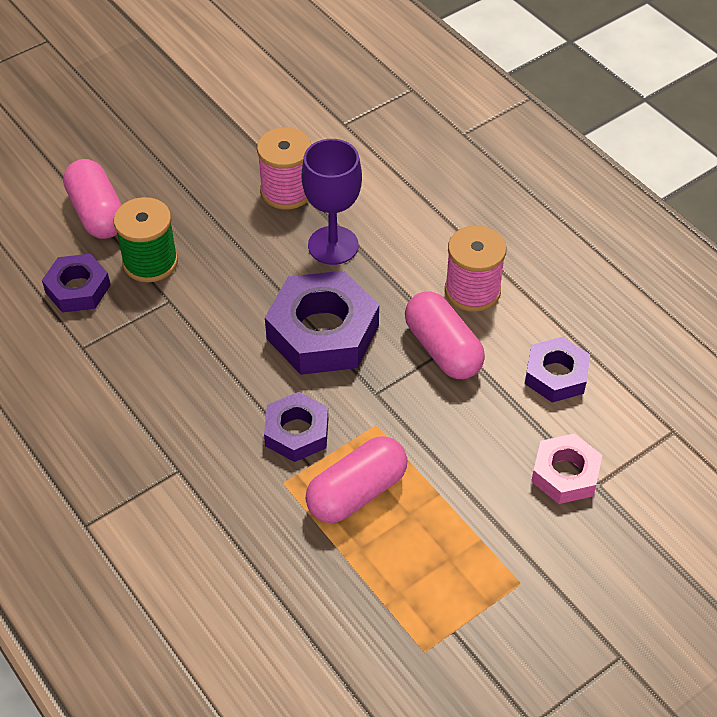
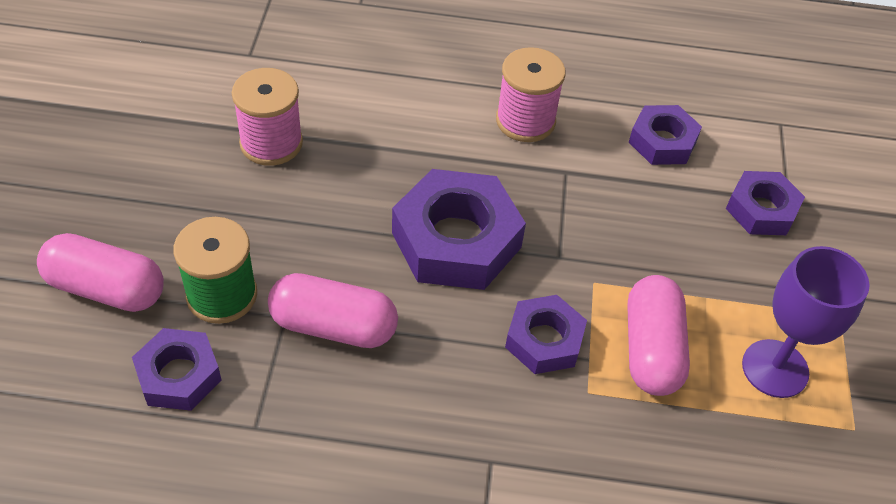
camera: 50 degrees left, 0 degrees up
purple goblet [302,139,362,265] -> purple goblet moved to [742,246,870,398]
pink capsule [405,291,485,379] -> pink capsule moved to [268,273,398,348]
pink nut [531,433,602,504] -> purple nut [726,171,805,235]

